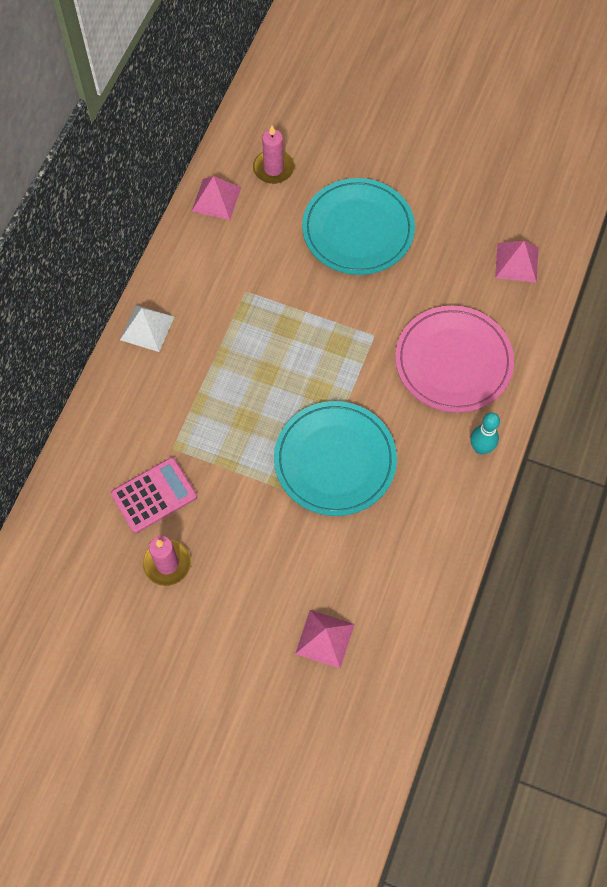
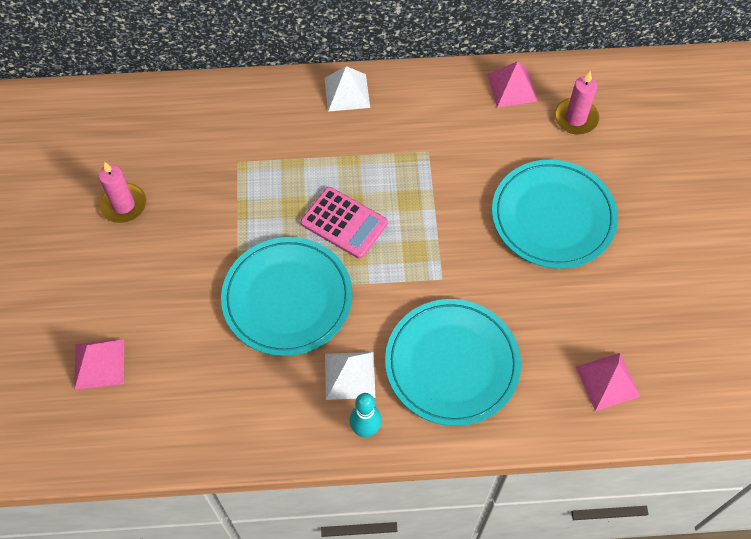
camera: 65 degrees right, 5 degrees down
pink calculator [111,457,197,533] -> pink calculator moved to [301,187,388,259]
pink plate [395,306,514,413] -> turquoise plate [385,299,521,426]
none -> white pyramid [325,352,375,400]

